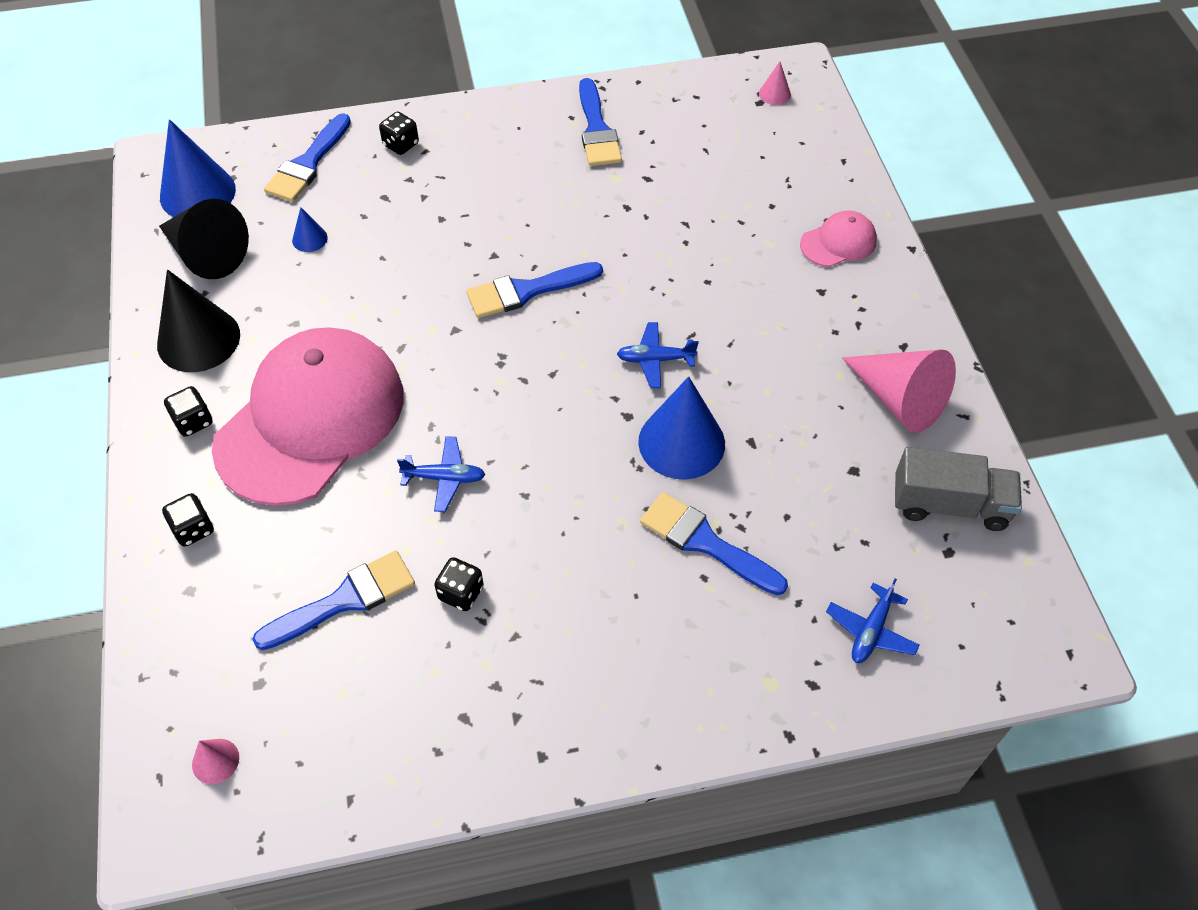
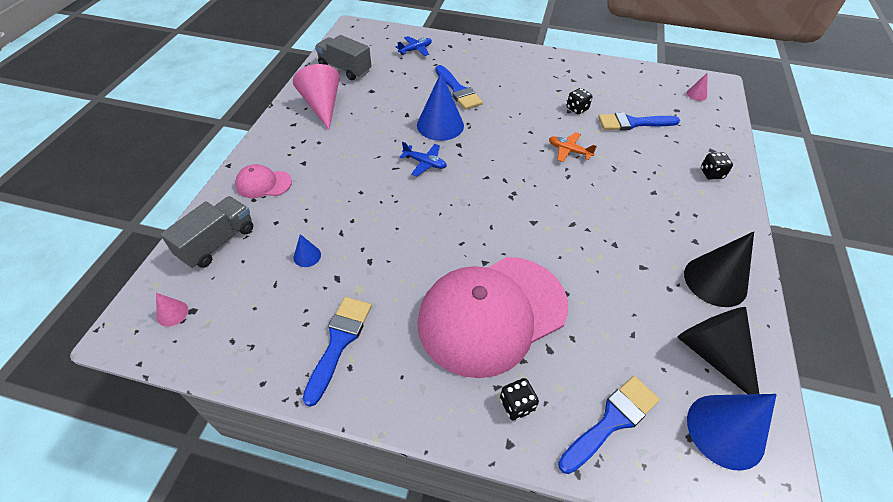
camera: 155 degrees left, 5 degrees down
black dice [164,386,213,437] -> none
pink cap [212,328,403,506] -> pink cap moved to [417,257,568,378]
blue cone [292,207,328,252] -> blue cone moved to [293,234,321,267]
blue plane [397,436,486,512] -> orange plane [549,132,597,162]
blue brush [466,262,603,318] -> none
none -> grey truck [160,196,253,268]

